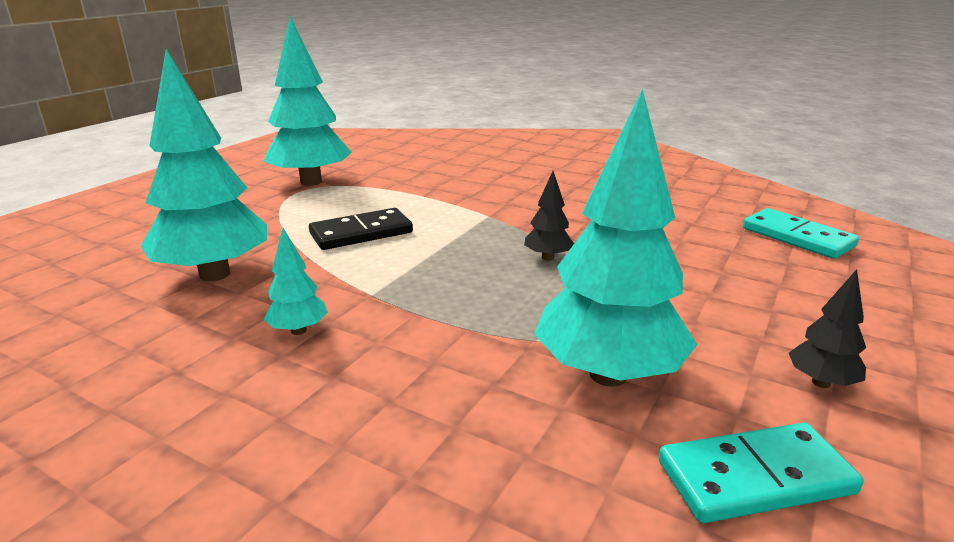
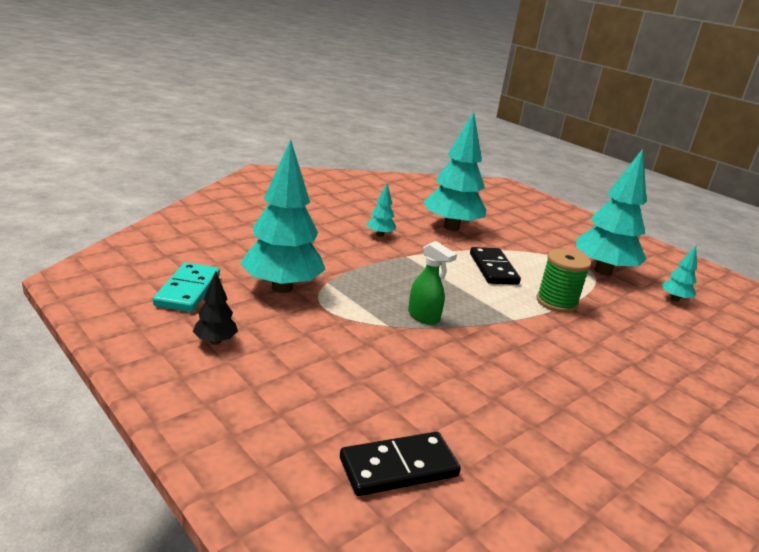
camera: 105 degrees right, 0 degrees up
black tree [524,171,574,261] -> green spray bottle [408,241,457,325]
turquoise domino [743,208,859,259] -> black domino [340,432,461,496]
none -> green spool [537,249,591,313]
none -> turquoise tree [662,246,697,302]

